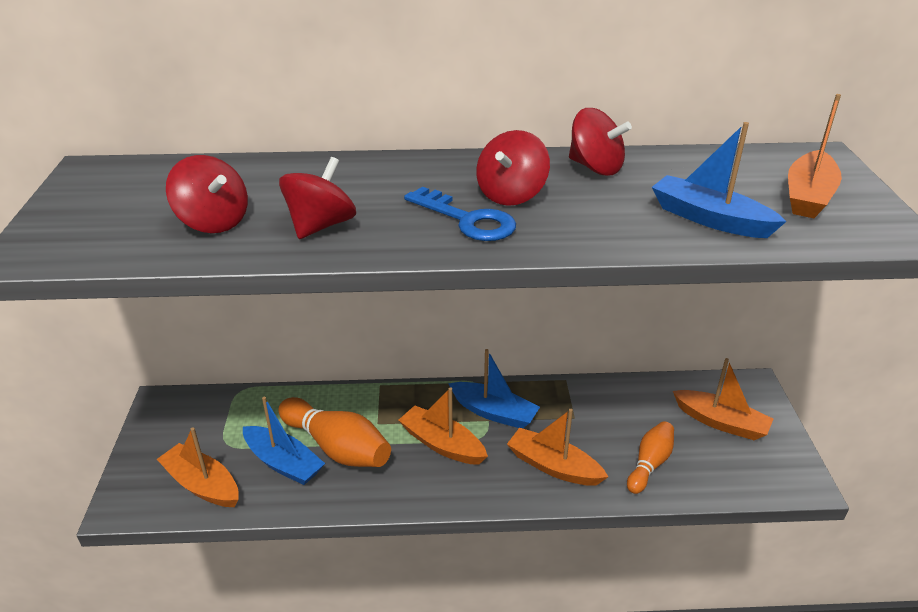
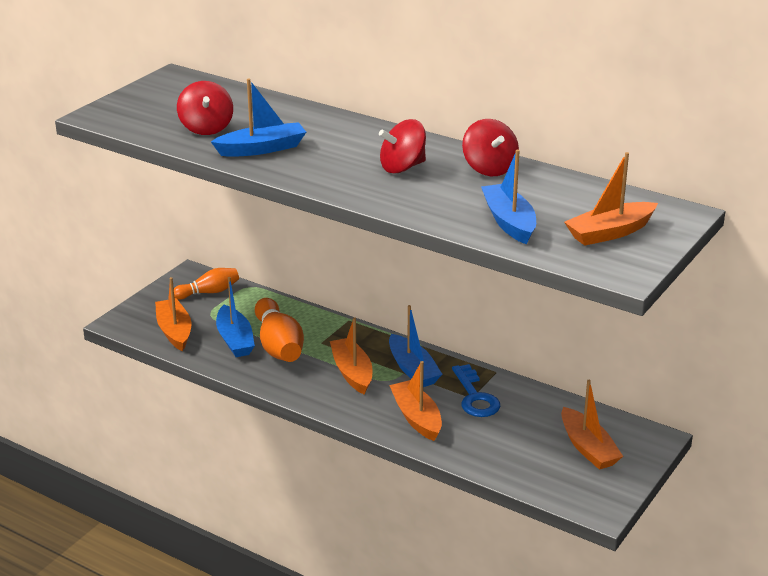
camera: 35 degrees right, 5 degrees down
red spinning top [279,157,356,239] -> blue boat [211,78,306,157]
blue key [404,187,516,241] -> blue key moved to [452,364,500,417]
orange bowling pin [627,421,674,494] -> orange bowling pin moved to [174,268,239,300]

